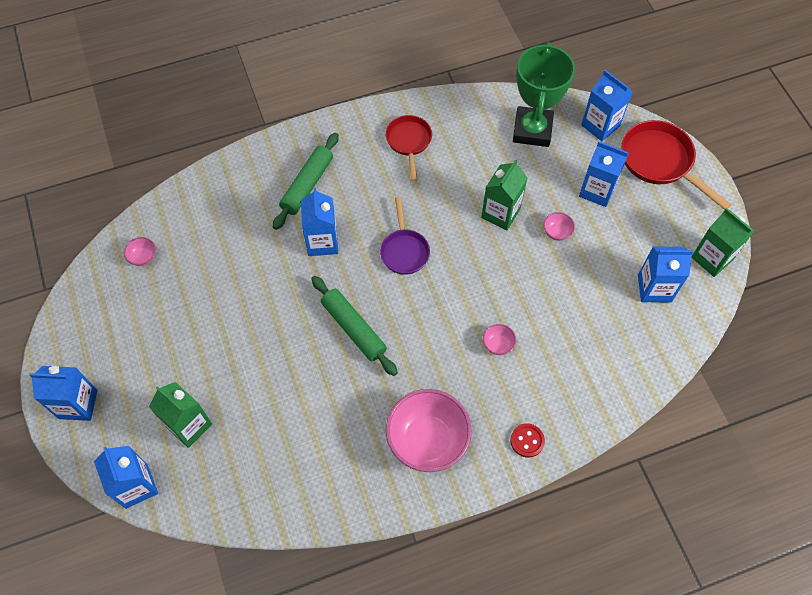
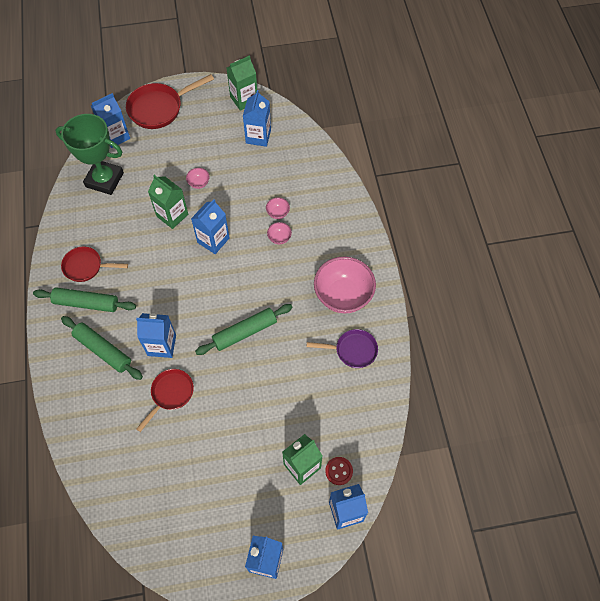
camera: 80 degrees left, 0 degrees up
pink bowl [124,237,156,266] -> pink bowl moved to [266,197,290,219]
purple pan [380,197,430,275] -> purple pan moved to [307,329,378,368]
red button [511,423,545,458] -> red button moved to [325,457,353,485]
blue carton [579,141,629,207] -> blue carton moved to [191,199,230,254]
none -> green rolling pin [33,287,136,312]
none -> red pan [136,369,194,432]

